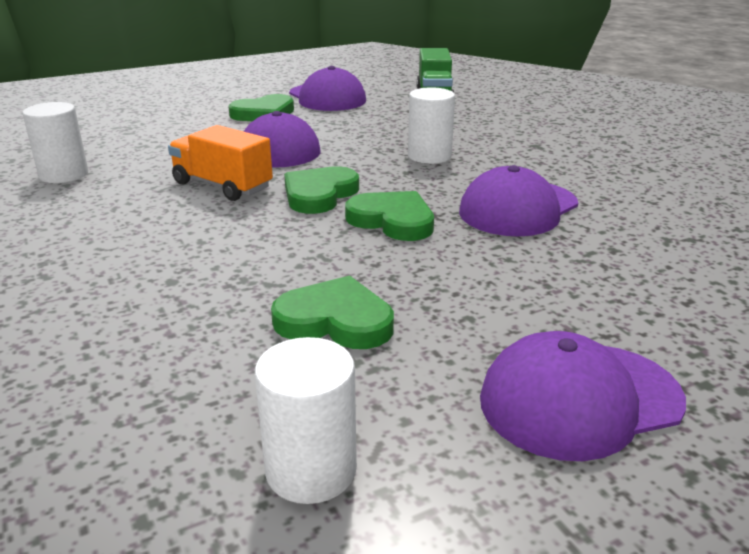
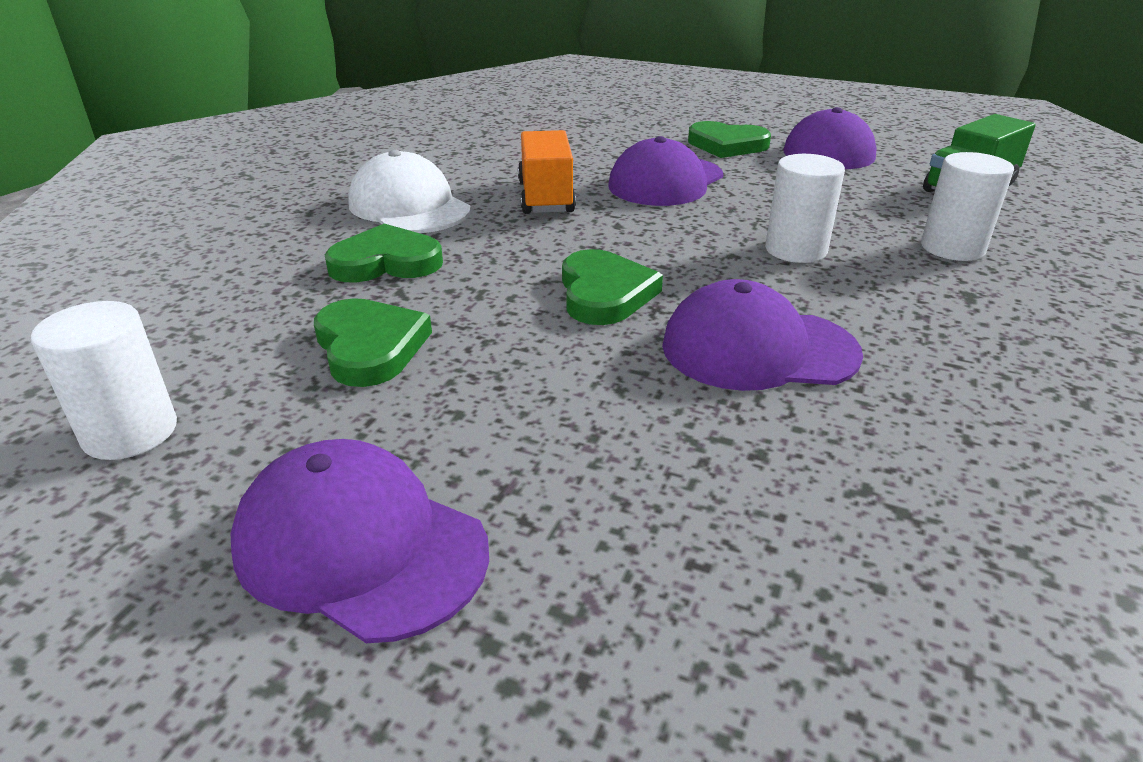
camera: 50 degrees right, 5 degrees up
white cylinder [22,102,88,183] -> white cylinder moved to [921,152,1014,261]
green heart [284,166,359,214] -> green heart moved to [325,224,443,283]
none -> white cap [348,150,471,233]

